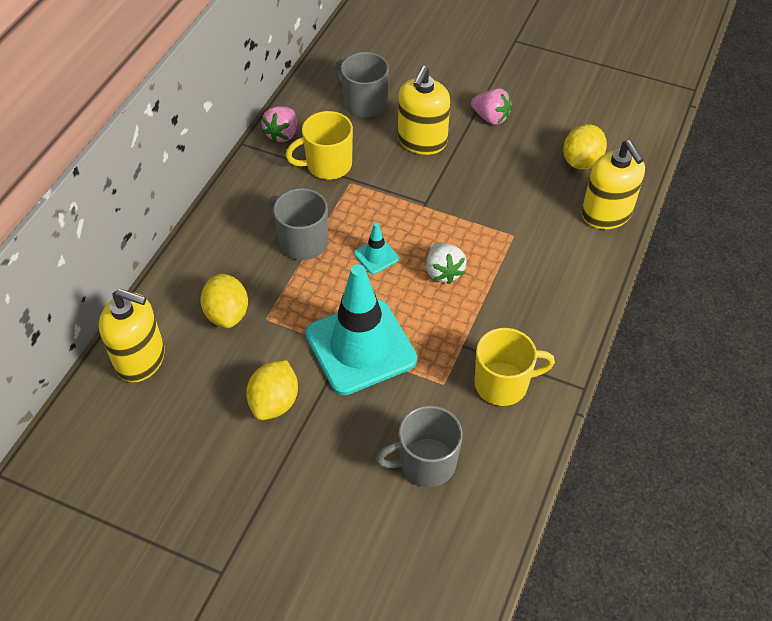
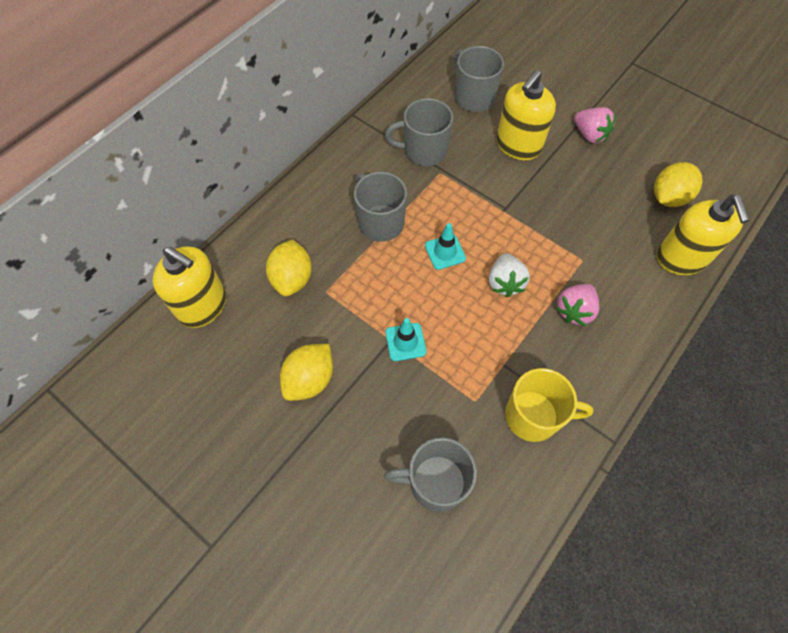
camera: 15 degrees right, 10 degrees up
pink strawberry [261,106,297,143] -> pink strawberry moved to [556,284,599,326]
yellow mug [285,111,353,179] -> grey mug [385,98,453,166]
turquoise traffic cone [305,264,417,395] -> turquoise traffic cone [385,318,427,361], size x0.42

